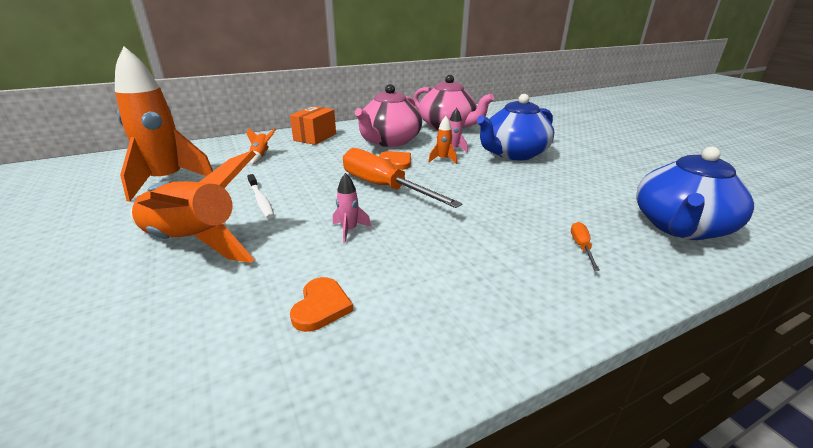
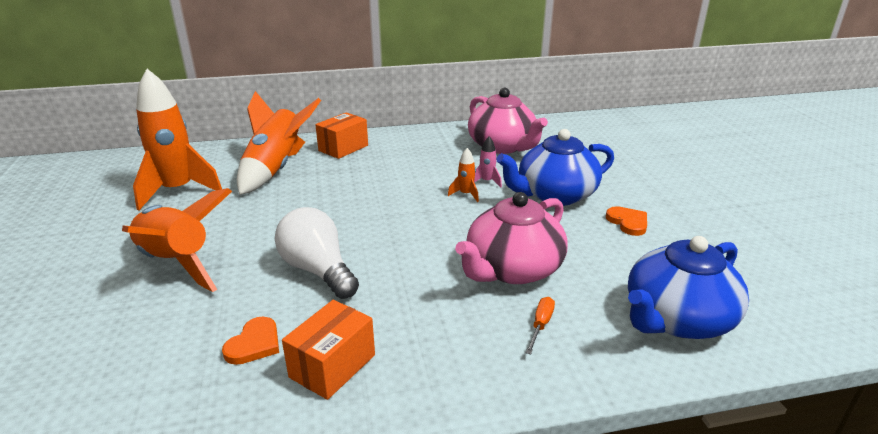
camera: 15 degrees right, 0 degrees up
orange rocket [247,128,276,164] -> orange rocket [237,91,321,195], size x2.45
white toothbrush [247,174,274,219] -> none
pink rocket [333,173,371,243] -> white light bulb [275,207,359,299]
orange screwdriver [343,148,462,208] -> none
pink teapot [355,84,422,147] -> pink teapot moved to [455,192,568,284]
orange heart [379,151,411,170] -> orange heart moved to [606,206,647,236]
none -> orange box [282,300,375,400]

